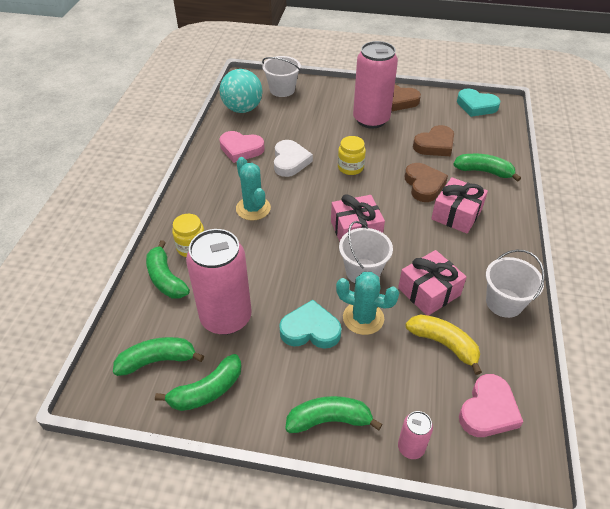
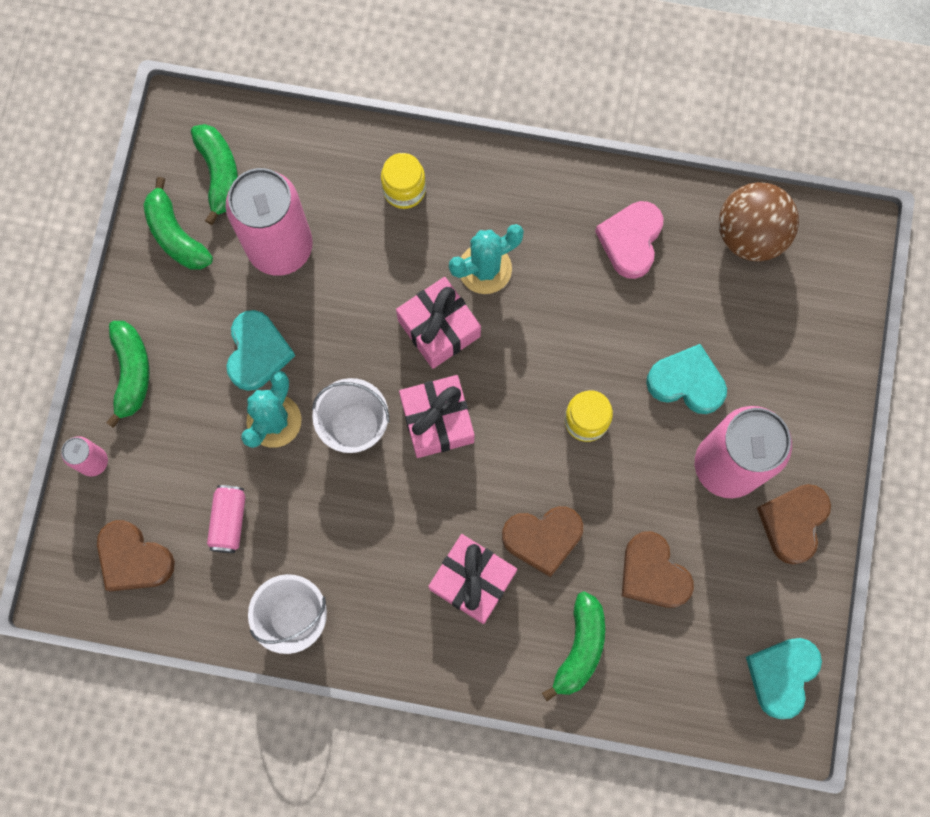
camera: 90 degrees right, 30 degrees up
green banana [146,240,190,298] -> none
turquoise ball [220,69,262,113] -> brown ball [719,182,799,261]
white bucket [262,56,301,97] -> none
white heart [274,140,313,177] -> none
pink gift [398,250,467,316] -> pink gift moved to [396,277,481,369]
yellow banana [406,314,482,375] -> pink can [207,485,246,553]
pink heart [459,374,523,437] -> brown heart [97,520,175,591]
none -> turquoise heart [646,344,727,414]

